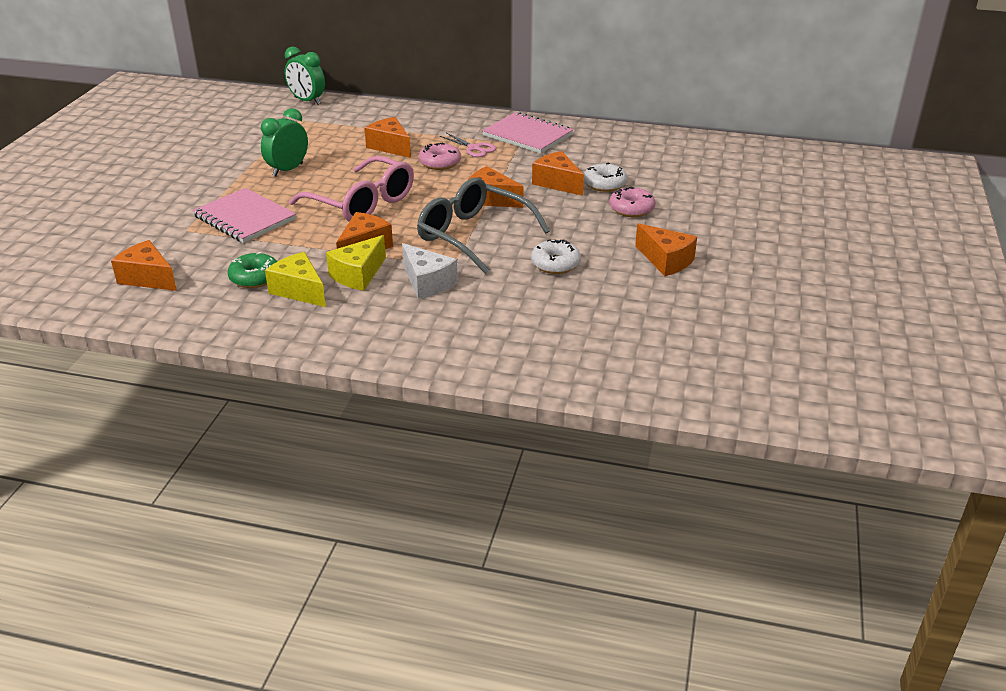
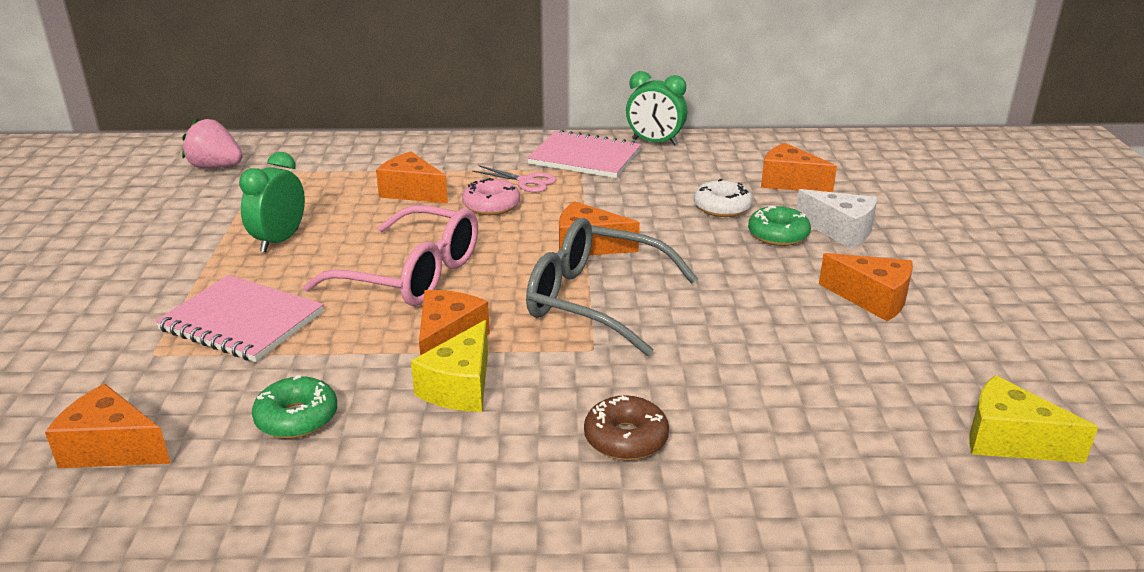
camera: 15 degrees left, 5 degrees down
yellow cheese [265,252,326,307] -> yellow cheese moved to [969,375,1098,463]
green clock [284,47,325,105] -> green clock moved to [626,71,687,146]
white cheese [402,243,458,299] -> white cheese moved to [796,189,877,248]
white donut [531,239,581,274] -> none
orange cheese [532,151,584,196] -> orange cheese moved to [761,143,837,192]
pink donut [609,187,655,217] -> green donut [748,206,811,246]
none -> pink strawberry [182,118,243,168]
none -> brown donut [584,395,669,460]

